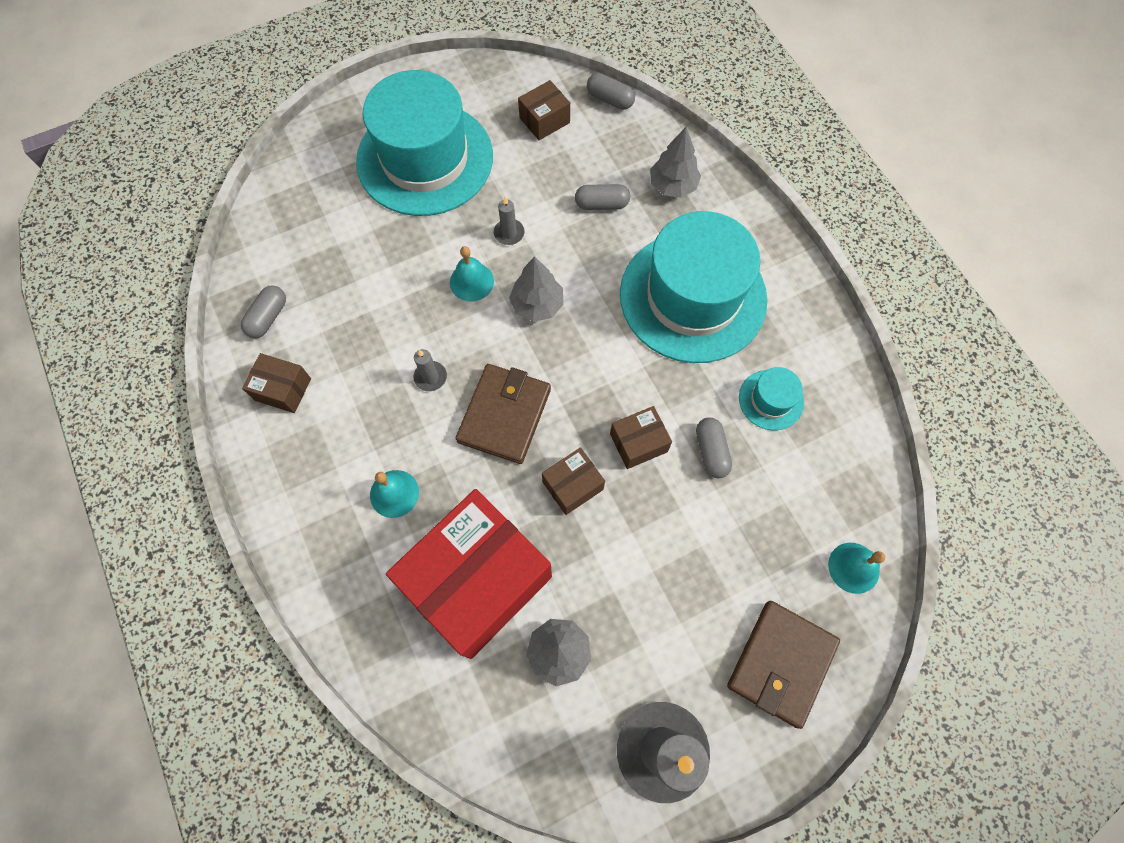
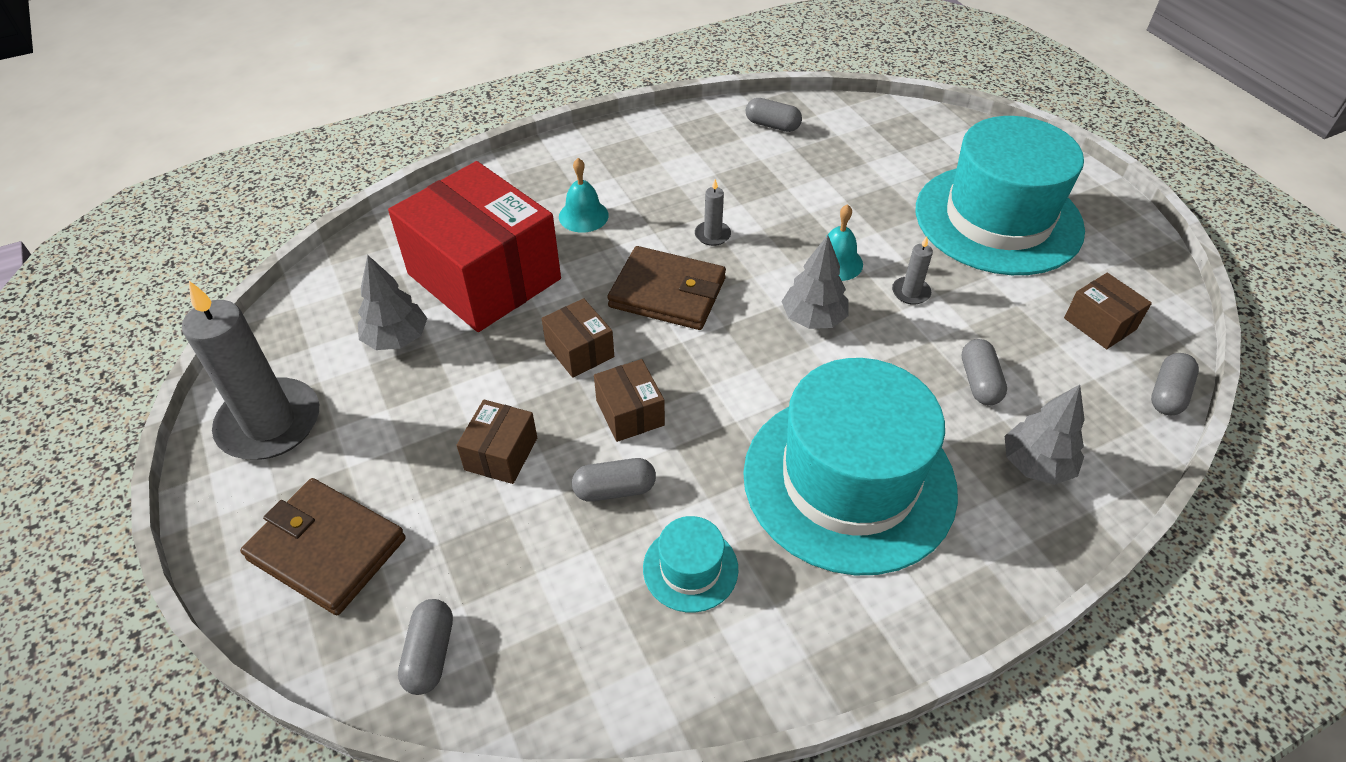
camera: 90 degrees right, 20 degrees down
brown box [242,353,311,413] -> brown box moved to [457,400,537,484]
turquoise bell [828,543,886,594] -> grey capsule [398,599,453,695]

